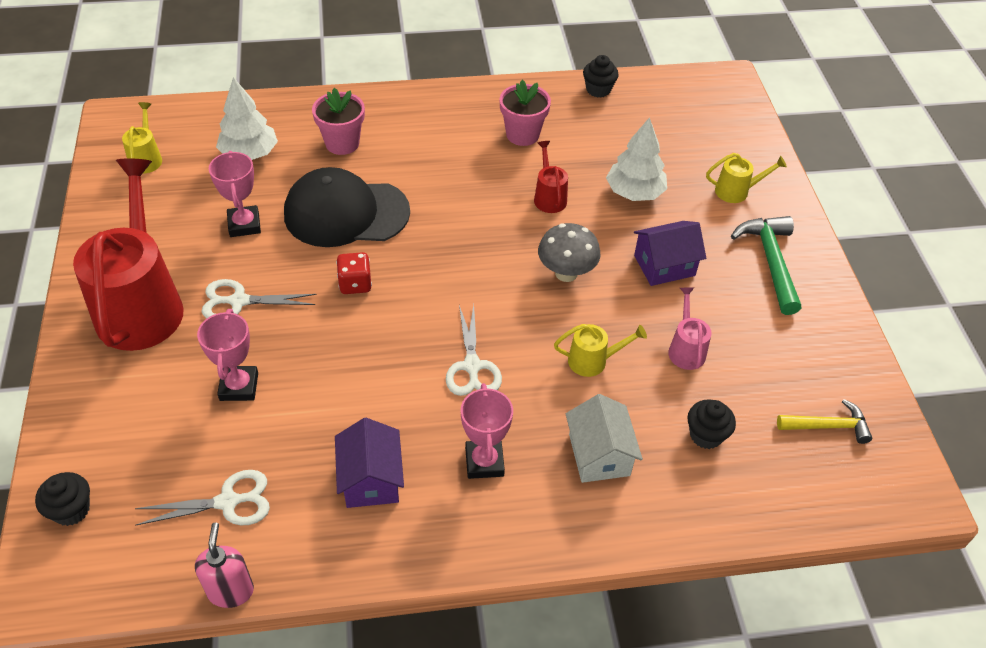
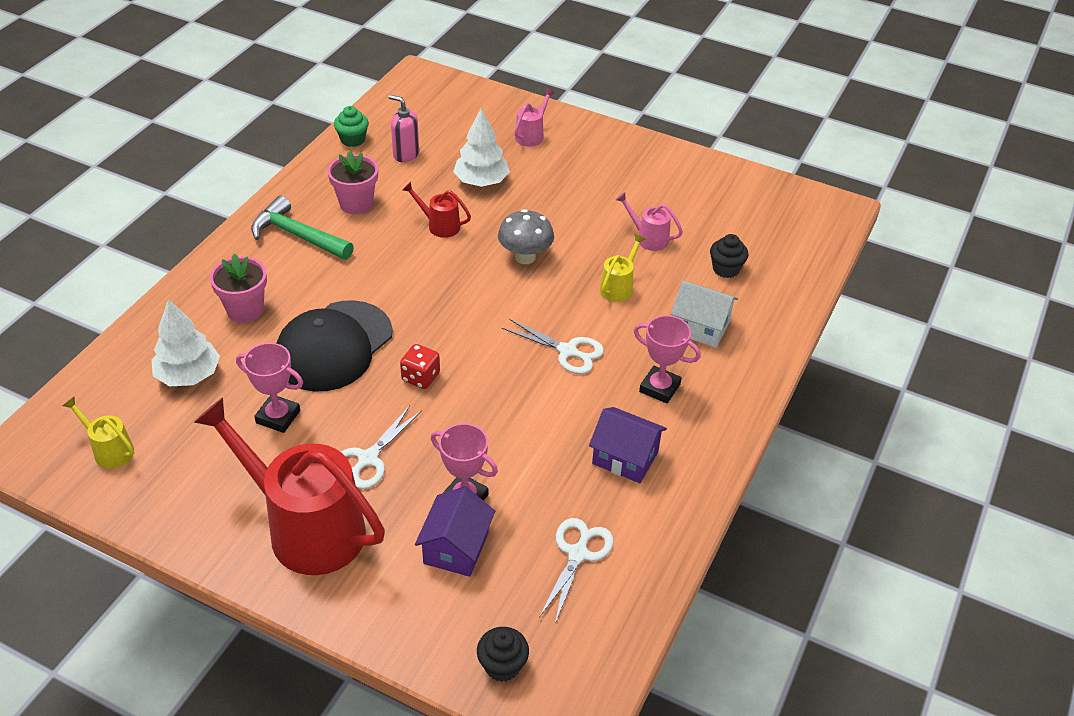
camera: 55 degrees left, 5 degrees down
pink soap dispenser [195,523,254,608] -> pink soap dispenser moved to [388,95,419,162]
black cupcake [583,55,619,98] -> green cupcake [334,106,369,147]
purple house [634,221,706,286] -> purple house moved to [415,486,495,577]
yellow watering can [706,153,787,203] -> pink watering can [514,88,555,146]
green hammer [731,216,801,315] -> green hammer moved to [251,196,354,260]
yellow hammer [777,399,872,444] -> none

